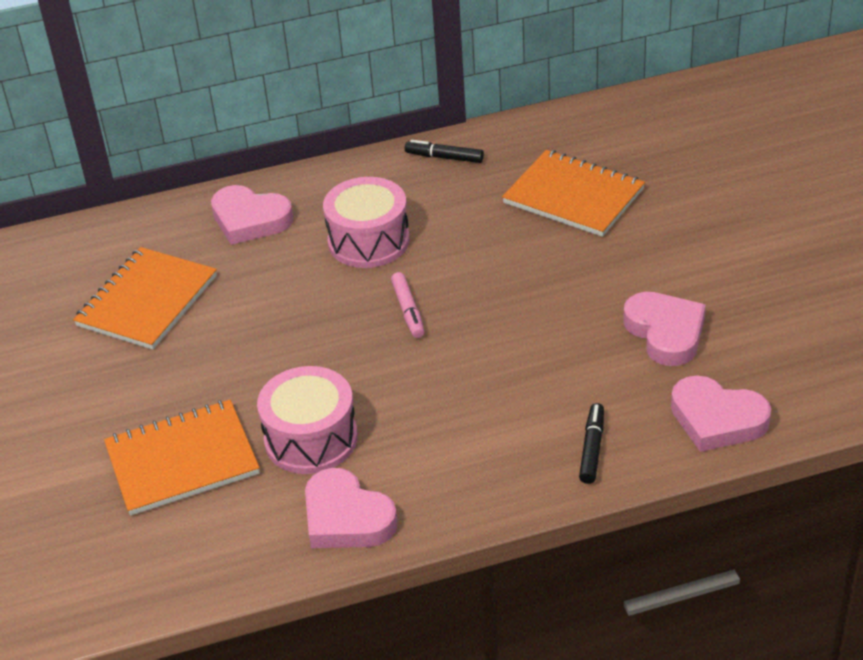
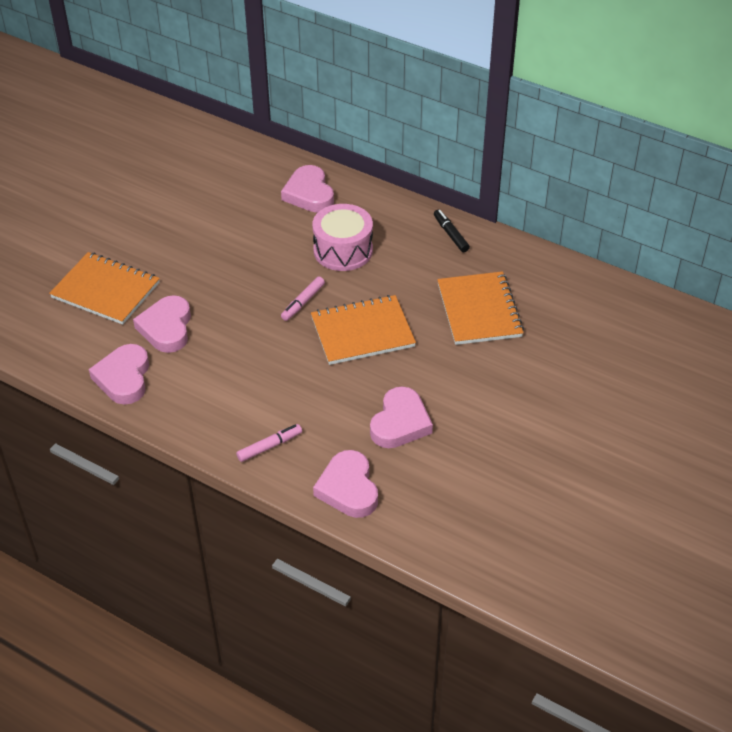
camera: 45 degrees right, 5 degrees up
orange notebook [73,247,217,350] -> orange notebook moved to [311,295,416,365]
pink drum [257,366,358,474] -> pink heart [133,295,191,353]
black marker [579,403,604,484] -> pink marker [236,424,302,462]

